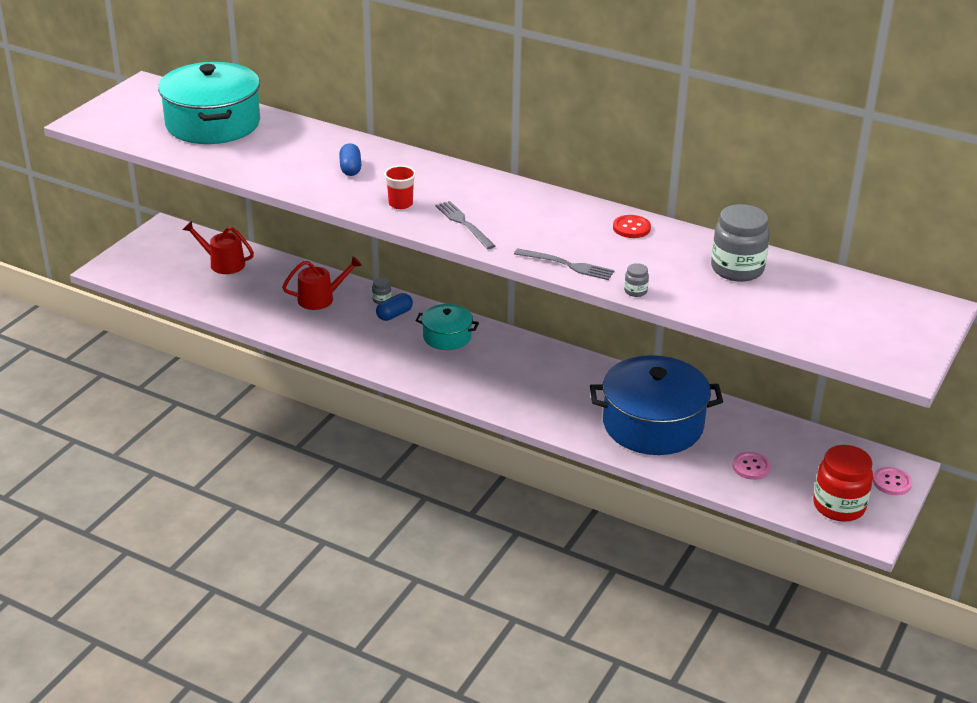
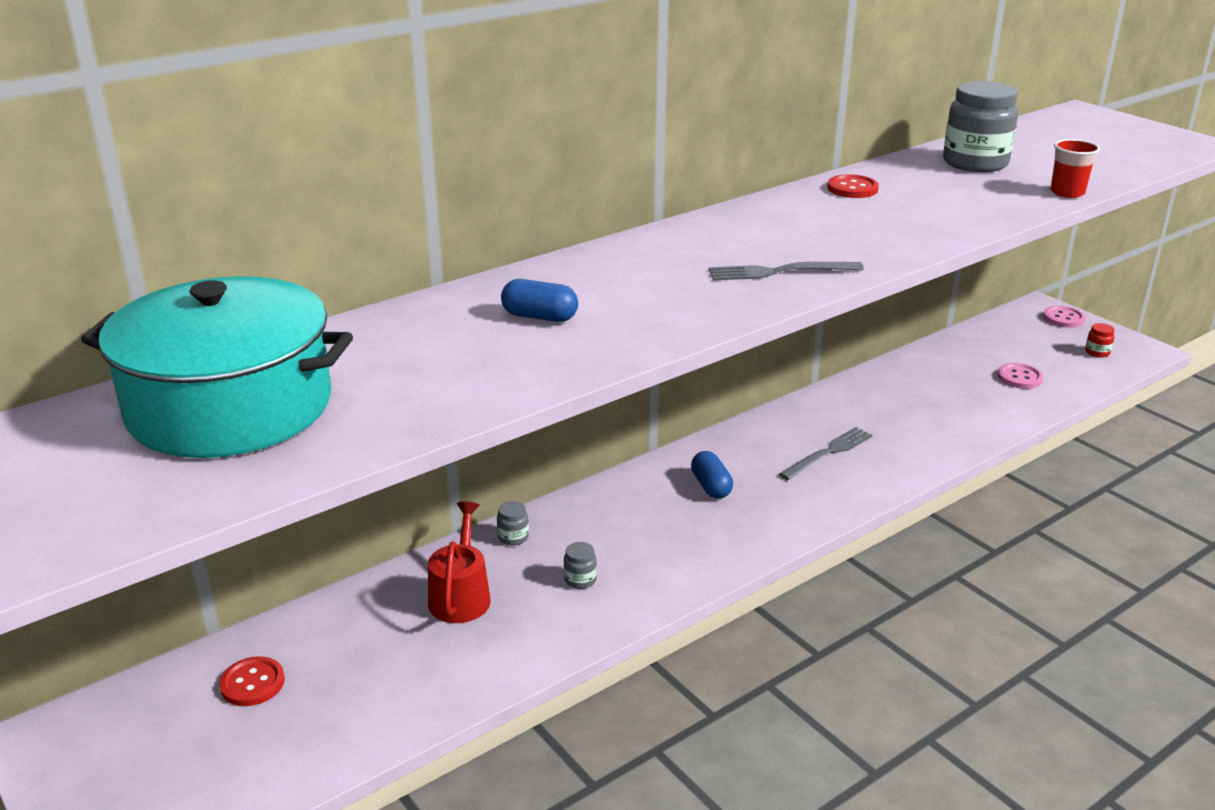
camera: 65 degrees left, 5 degrees down
red watering can [183,221,254,274] -> red button [219,656,285,706]
blue capsule [376,293,413,321] -> blue capsule moved to [691,451,733,499]
red cup [384,165,416,209] -> red cup moved to [1050,139,1100,198]
turquoise pot [415,304,479,350] -> none
grey fork [514,248,614,280] -> grey fork moved to [779,427,872,480]
blue pot [590,355,723,455] -> none
grey jar [624,263,649,297] -> grey jar moved to [564,542,597,589]
red jar [813,445,873,522] -> red jar [1085,323,1114,357], size x0.43

